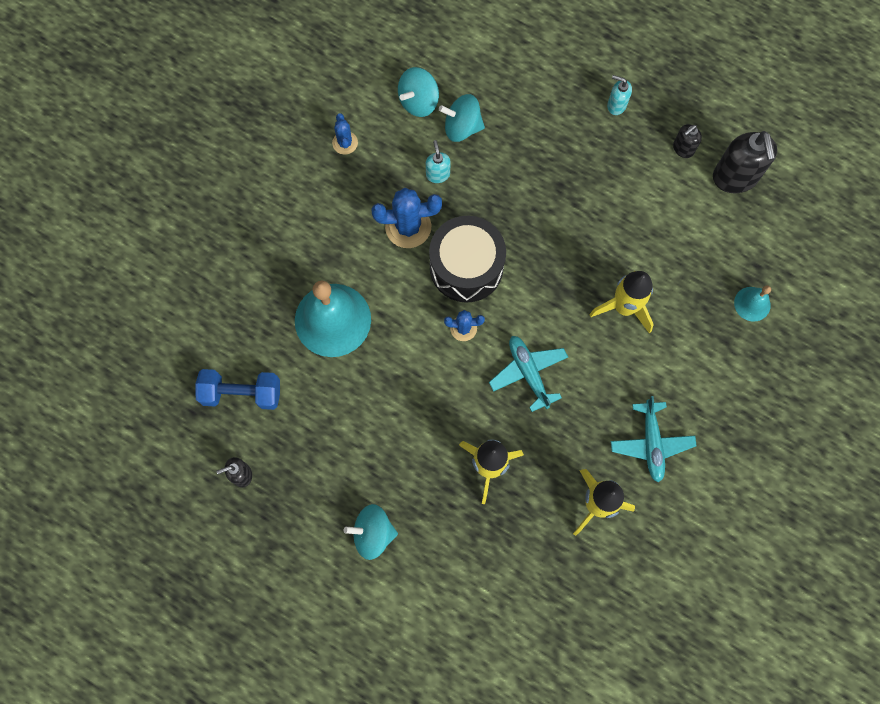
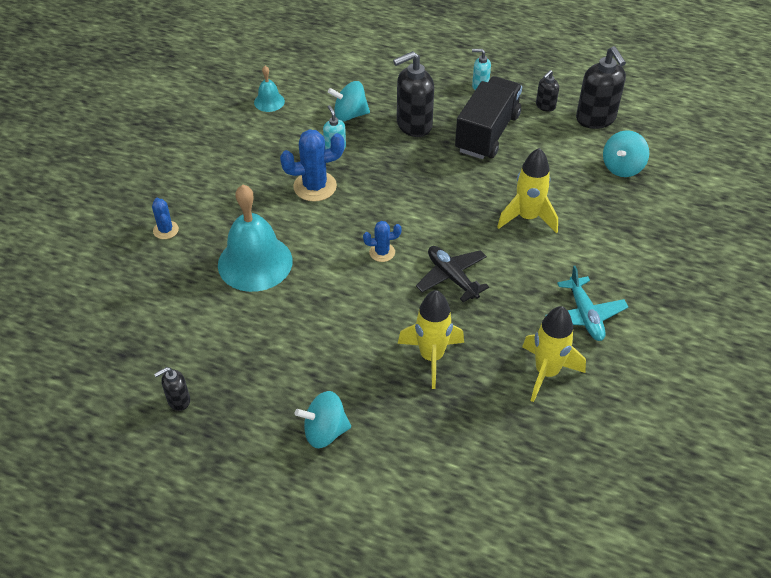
camera: 10 degrees left, 25 degrees down
blue dumbbell [195,369,280,410] -> none
blue cactus [332,113,358,155] -> blue cactus moved to [152,198,179,239]
turquoise spinning top [398,67,439,117] -> turquoise spinning top moved to [603,130,649,177]
black drum [429,216,506,303] -> none
turquoise plane [489,336,568,412] -> black plane [416,246,489,302]
turquoise bell [734,285,771,322] -> turquoise bell moved to [254,66,285,112]
none -> black soap dispenser [393,51,434,137]
none -> black truck [455,76,522,159]

